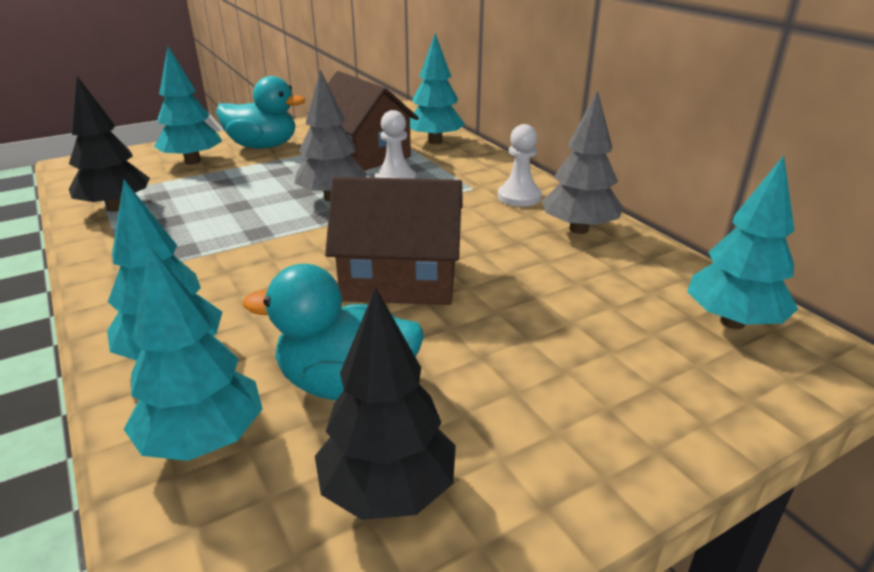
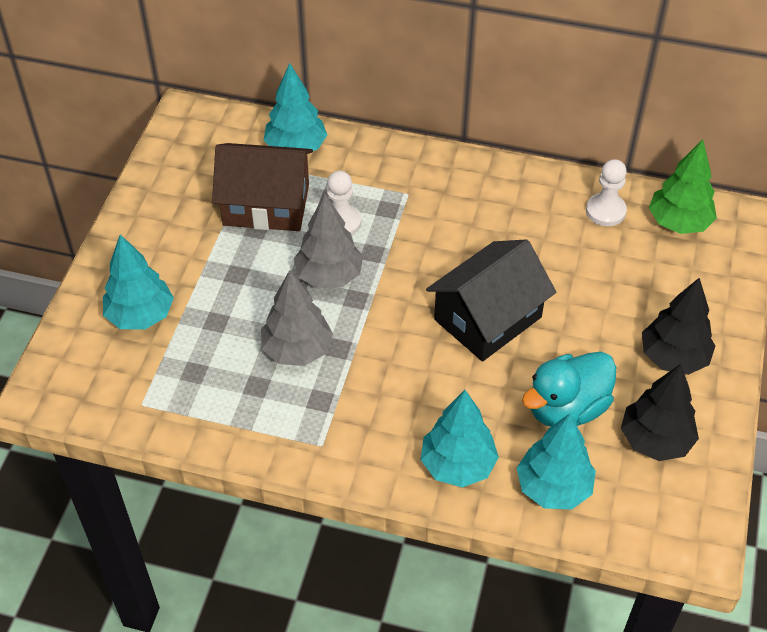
camera: 45 degrees left, 20 degrees up
black tree [69,76,150,212] -> black tree moved to [642,278,715,375]
turquoise duck [216,76,305,149] -> none
brown house [325,177,463,305] -> black house [426,239,556,361]
white pawn [498,124,542,207] -> white pawn moved to [586,159,627,226]
grey tree [542,90,623,234] -> grey tree moved to [261,270,333,366]
turquoise tree [687,156,798,329] -> green tree [649,139,717,234]

